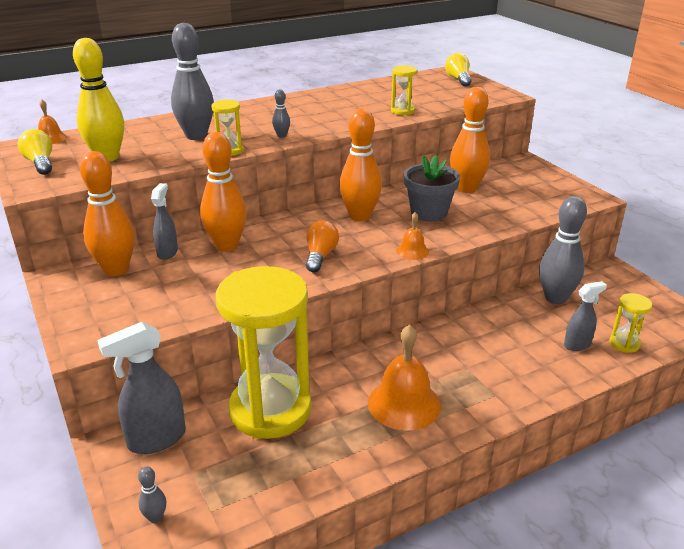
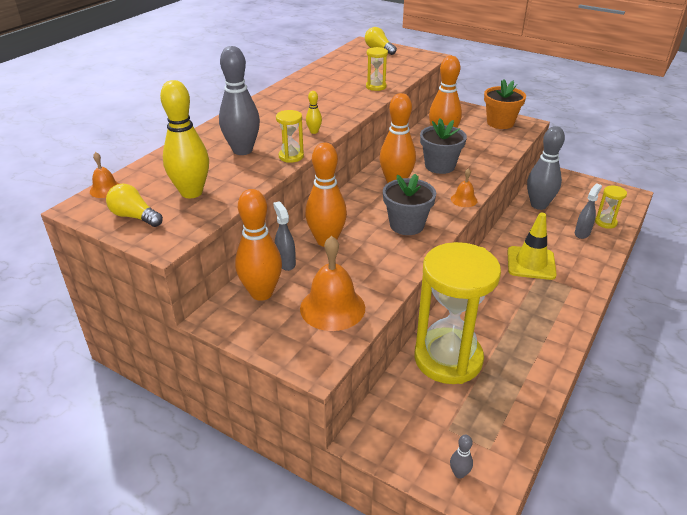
camera: 30 degrees left, 5 degrees up
grey spray bottle [97,322,186,454] -> none
grey bowling pin [272,89,290,138] -> yellow bowling pin [306,91,322,134]
orange light bulb [306,221,339,272] -> grey flower pot [383,173,436,235]
orange bell [368,324,441,431] -> orange bell moved to [300,236,365,331]
none -> orange flower pot [484,79,526,129]
none -> yellow traffic cone [507,213,557,280]

